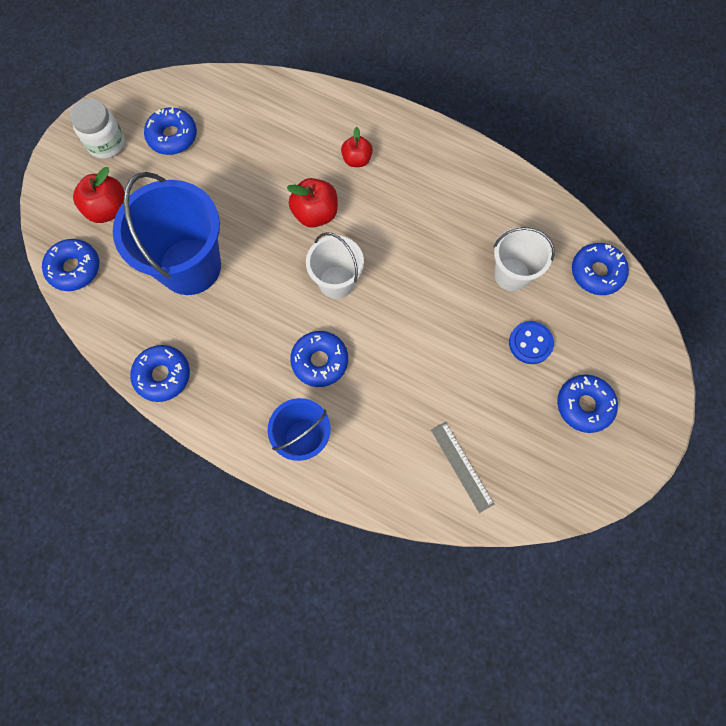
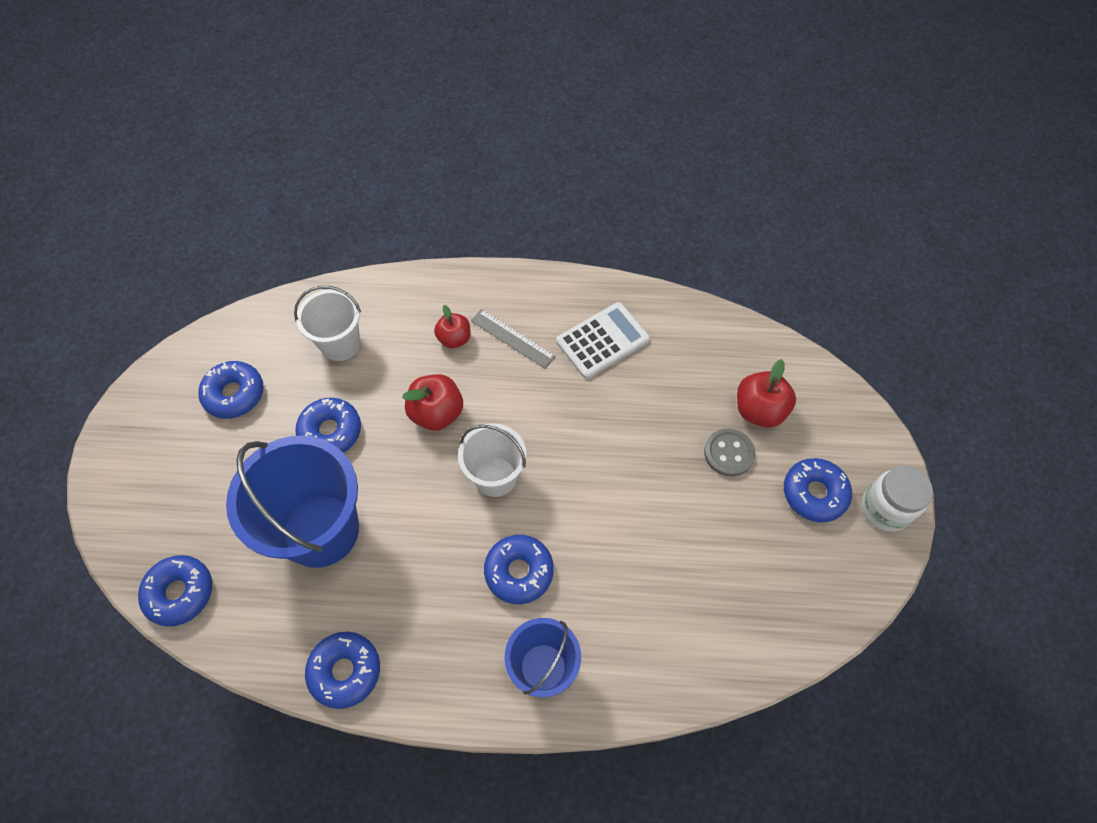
camera: 25 degrees left, 10 degrees down
white jar [70,99,125,159] -> white jar moved to [862,466,933,531]
red apple [73,167,124,223] -> red apple moved to [737,359,796,428]
grey ruler [431,422,494,513] -> grey ruler moved to [471,309,556,369]
white bucket [494,227,555,291] -> white bucket moved to [294,286,361,361]
blue button [509,321,554,364] -> grey button [704,428,755,477]
blue donut [572,243,629,295] -> blue donut moved to [295,398,361,453]
none -> white calculator [556,302,650,379]

